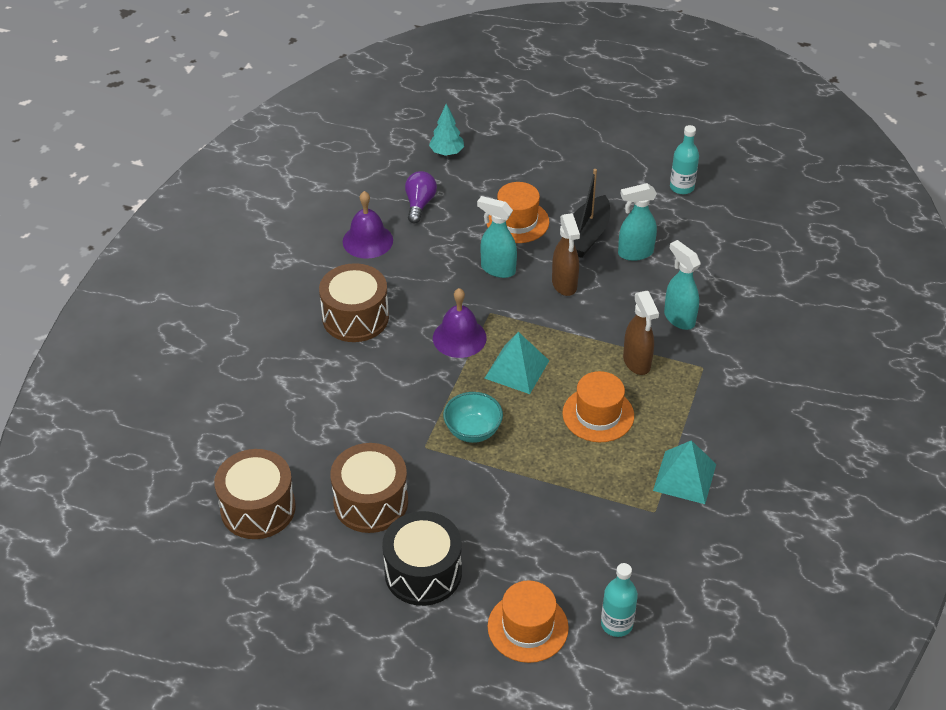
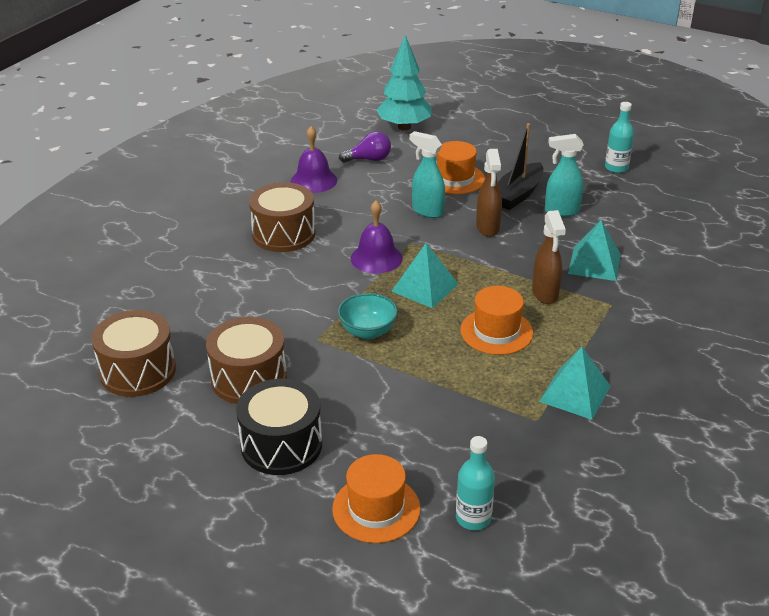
camera: 10 degrees right, 10 degrees down
purple light bulb [405,171,437,224] -> purple light bulb turned 60 degrees clockwise [339,131,391,163]
turquoise tree [429,104,464,156] -> turquoise tree [376,35,432,130], size x1.74
turquoise spray bottle [664,240,701,330] -> turquoise pyramid [568,220,621,281]

